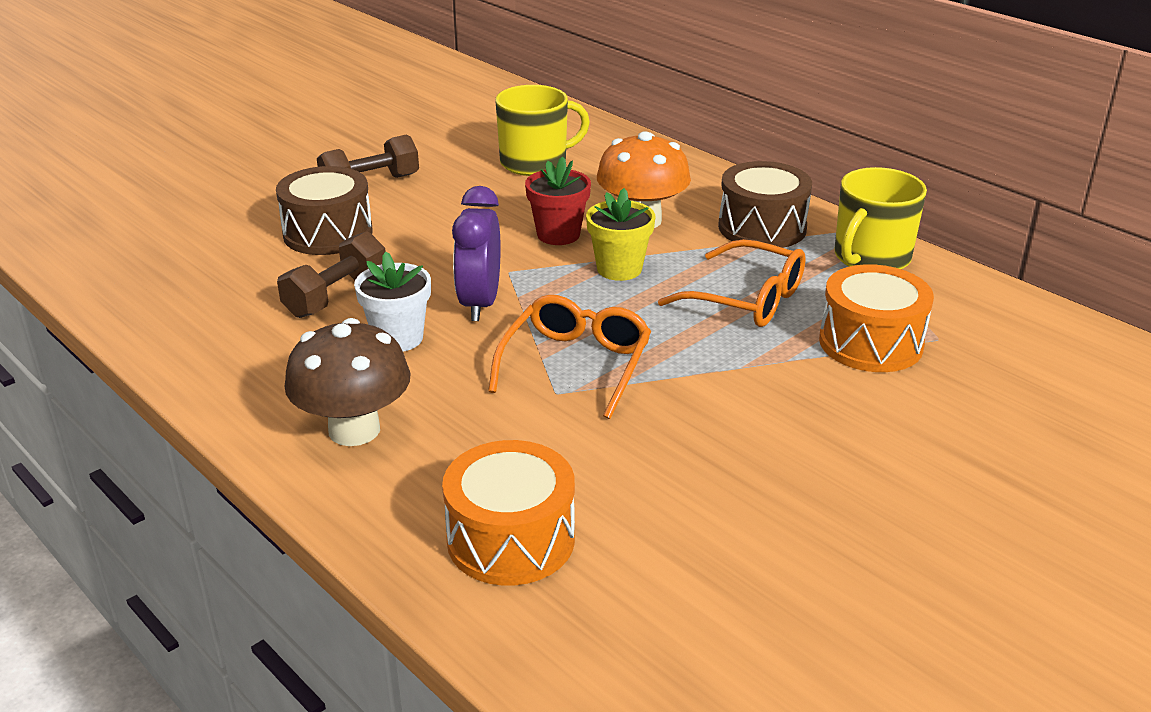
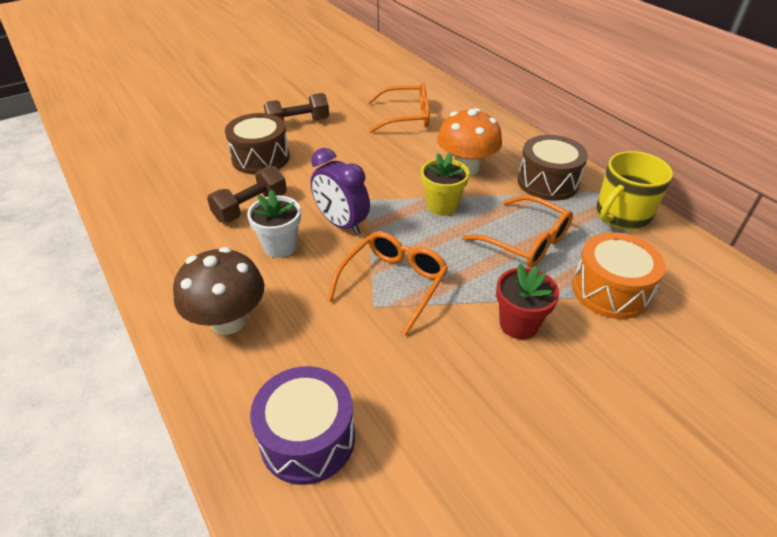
camera: 10 degrees right, 10 degrees up
orange drum [442,440,575,586] -> purple drum [250,366,355,485]
purple clock [452,186,501,321] -> purple clock turned 60 degrees counterclockwise [311,148,370,235]
yellow mug [496,85,590,176] -> orange glasses [367,83,430,133]
red flower pot [525,157,591,245] -> red flower pot moved to [496,264,559,339]

